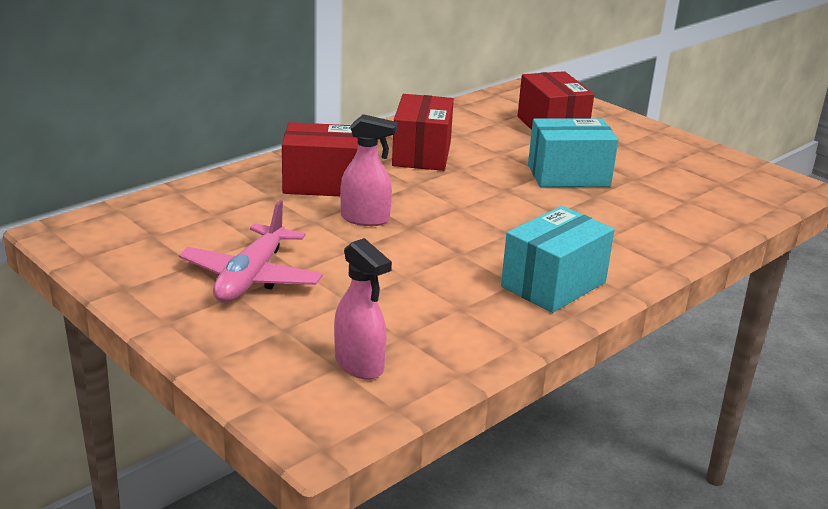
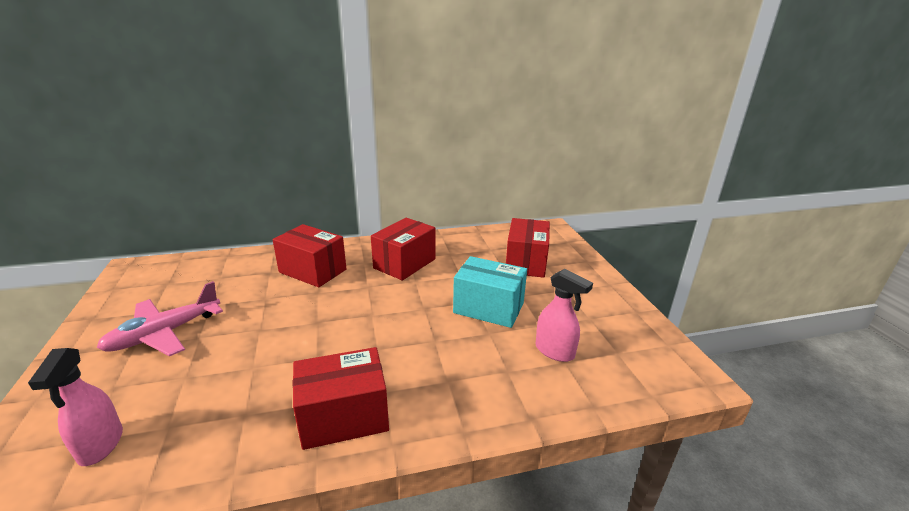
camera: 30 degrees right, 0 degrees up
pink spray bottle [340,114,398,226] -> pink spray bottle moved to [536,269,593,362]
turquoise box [501,206,615,313] -> red box [293,347,389,450]

